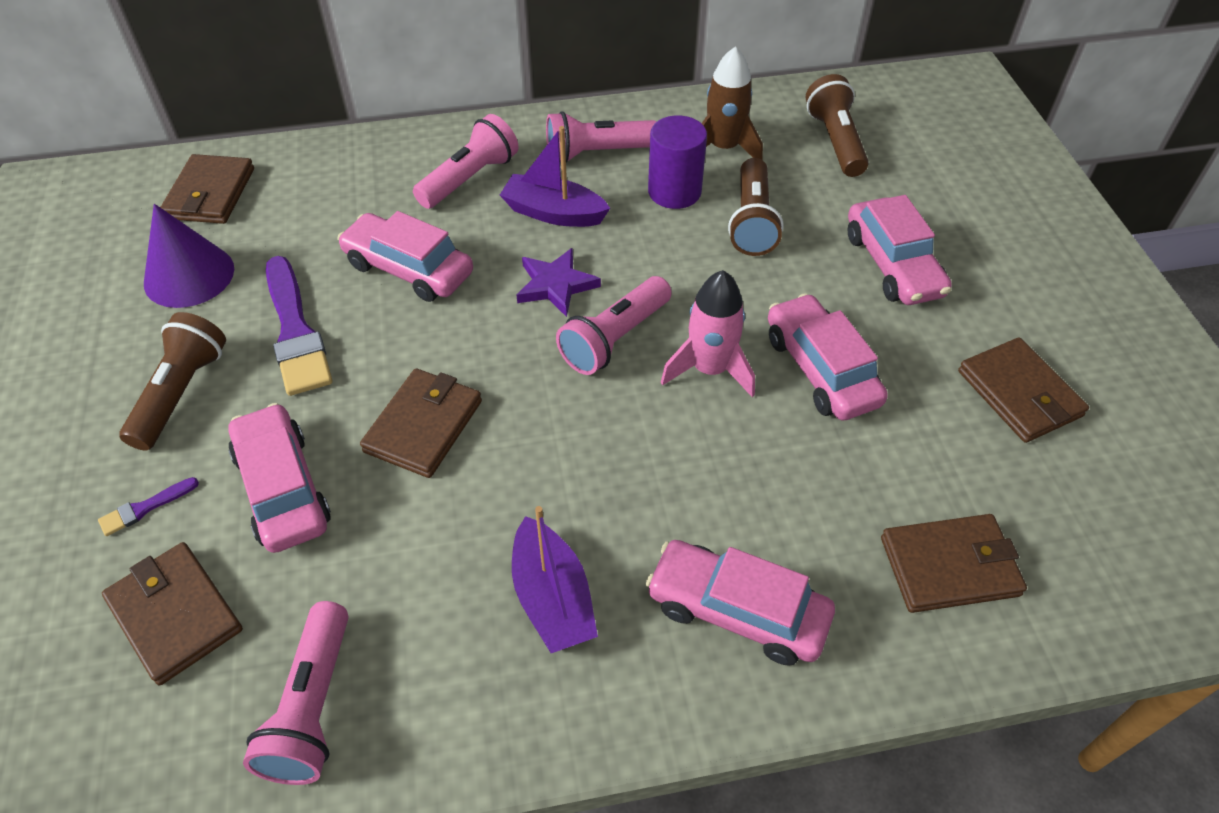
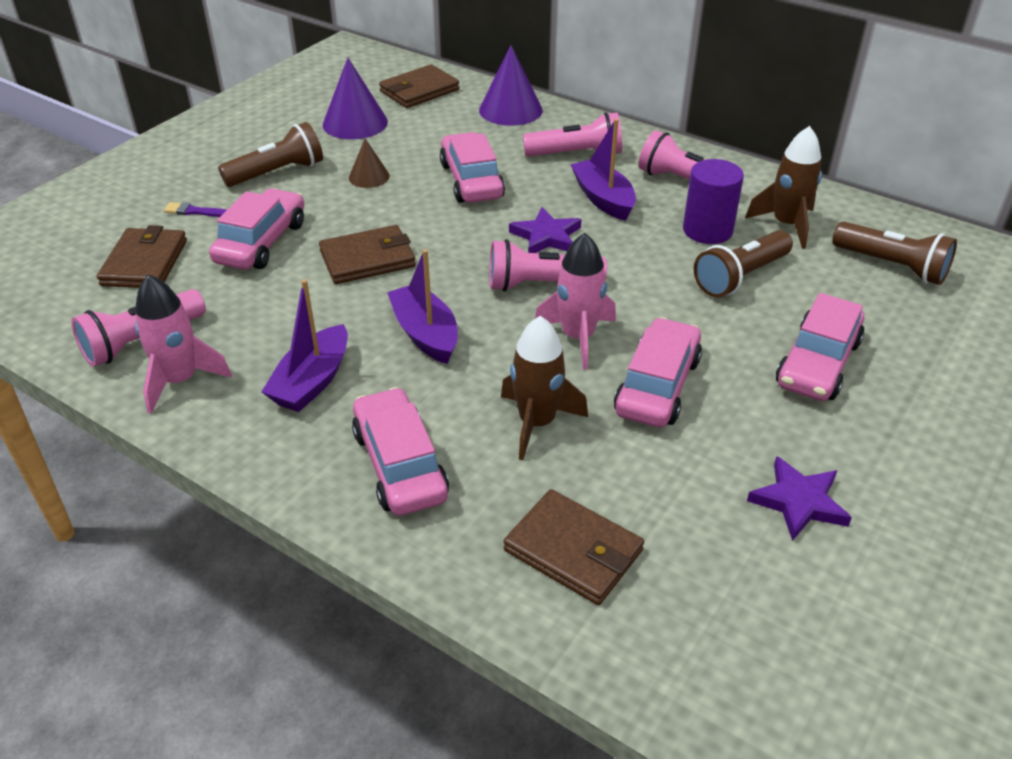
camera: 45 degrees right, 10 degrees down
purple brush [266,256,332,396] -> brown cone [349,139,390,188]
brown flashlight [806,74,869,177] -> brown flashlight turned 90 degrees clockwise [832,222,957,285]
brown wallet [958,338,1089,443] -> purple star [747,456,852,541]
none -> pink rocket [135,274,232,414]
none -> purple boat [387,249,458,364]
none -> purple cone [479,45,543,126]
none -> brown rocket [501,316,588,460]

